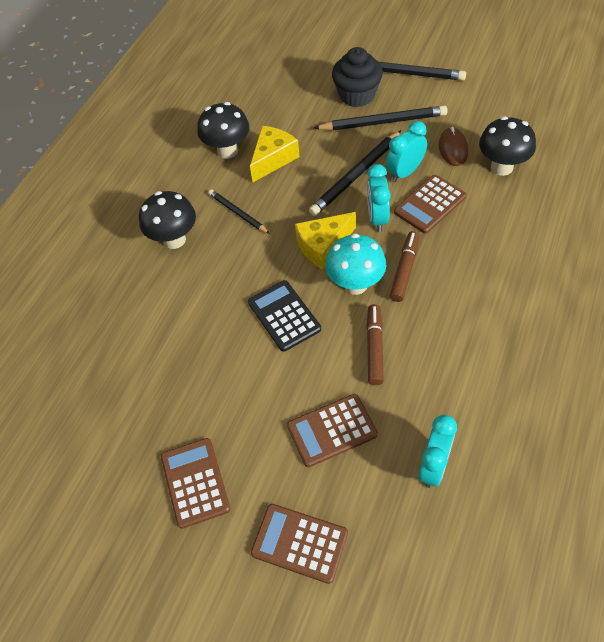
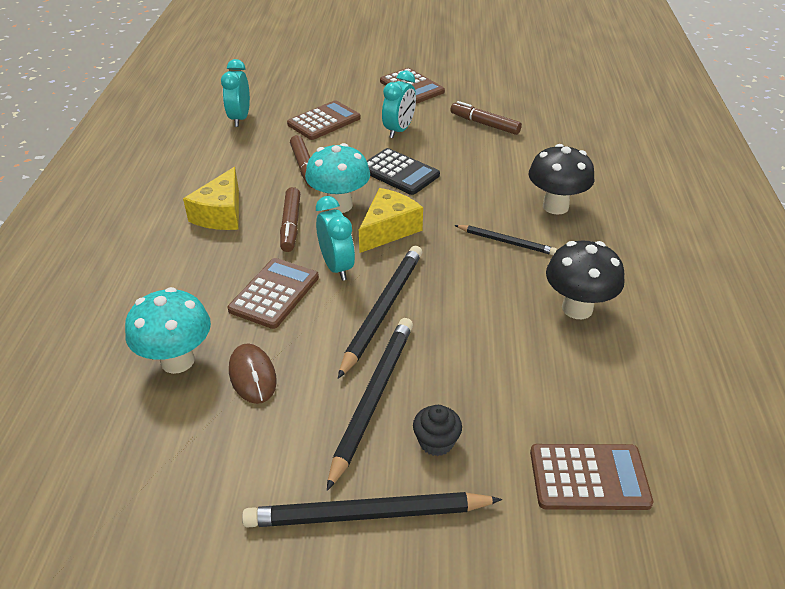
camera: 155 degrees right, 15 degrees down
yellow cheese [250,126,300,182] -> yellow cheese moved to [183,167,239,230]
brown calculator [251,504,348,584] -> brown calculator moved to [530,444,653,510]
black pencil [314,106,448,130] -> black pencil turned 135 degrees clockwise [327,318,413,491]
black cupcake [332,47,383,107] -> black cupcake [413,405,462,456], size x0.54
turquoise clock [386,121,427,182] -> turquoise clock moved to [382,70,416,138]
black mushroom [479,116,536,176] -> turquoise mushroom [125,287,211,374]
none -> brown marker [450,101,522,135]

